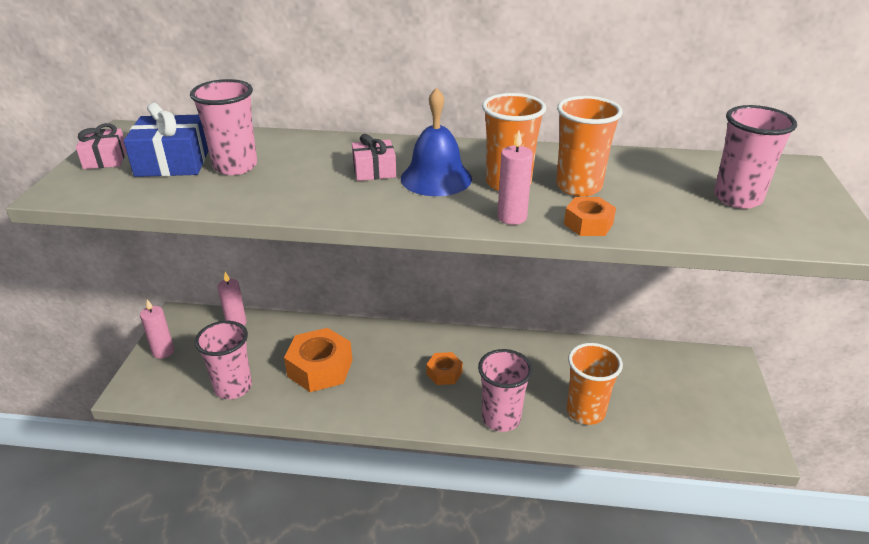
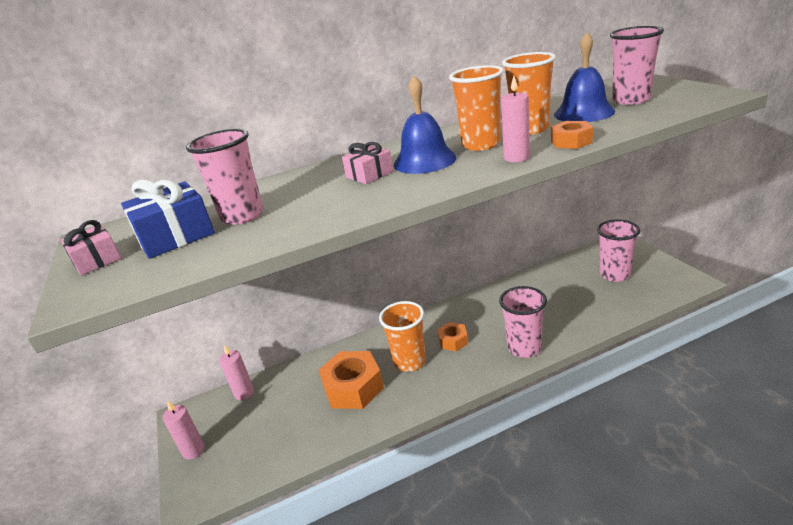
camera: 25 degrees left, 5 degrees down
pink cup [195,321,252,399] -> pink cup moved to [597,220,640,282]
orange cup [567,343,623,425] -> orange cup moved to [379,301,426,372]
none -> blue bell [554,32,615,122]

